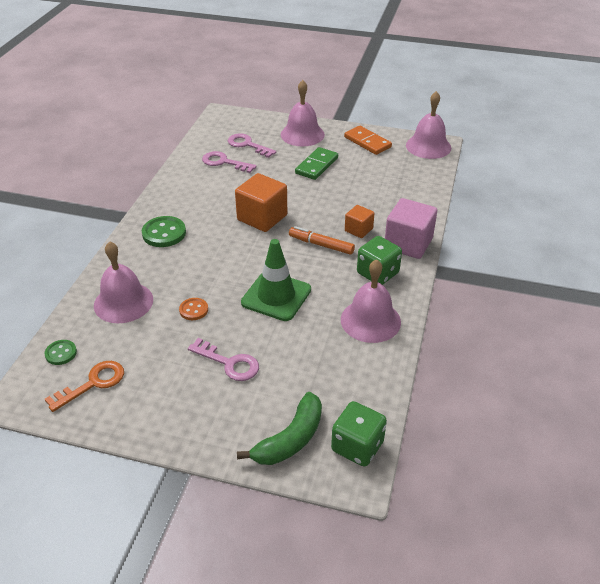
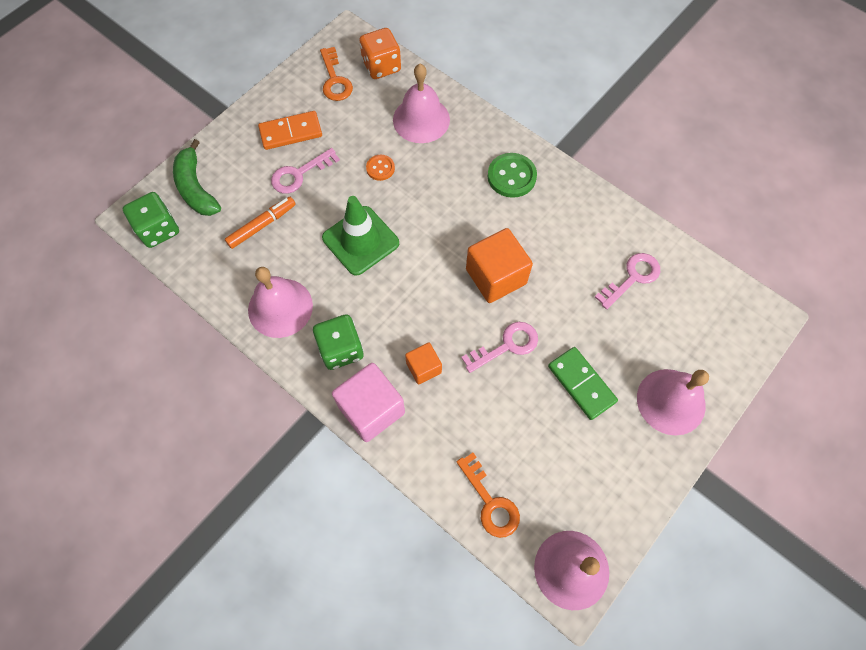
camera: 115 degrees right, 25 degrees up
green button [45,340,77,365] -> orange dice [360,28,401,79]
pink key [228,133,276,158] -> pink key moved to [461,322,538,373]
orange marker [289,226,355,255] -> orange marker moved to [225,197,296,249]
orange domino [344,126,392,155] -> orange domino moved to [258,111,322,150]
none -> orange key [457,453,520,538]

